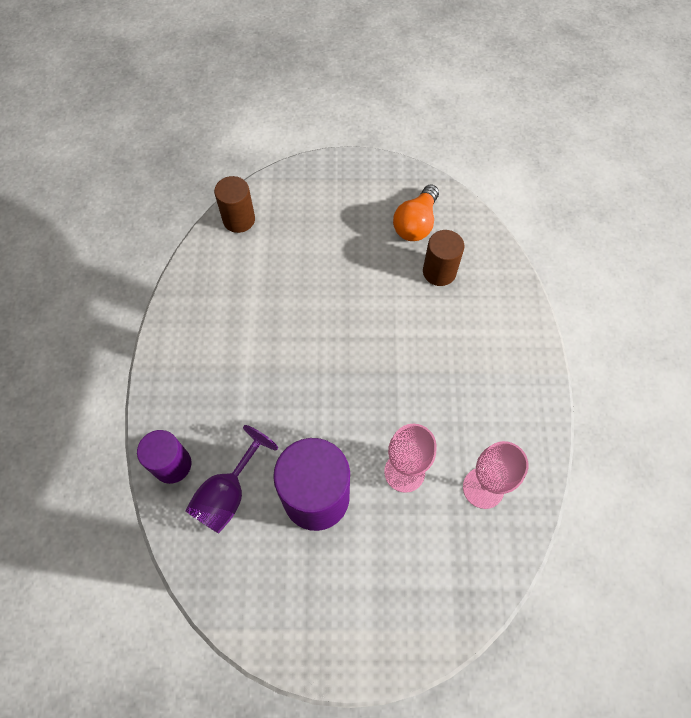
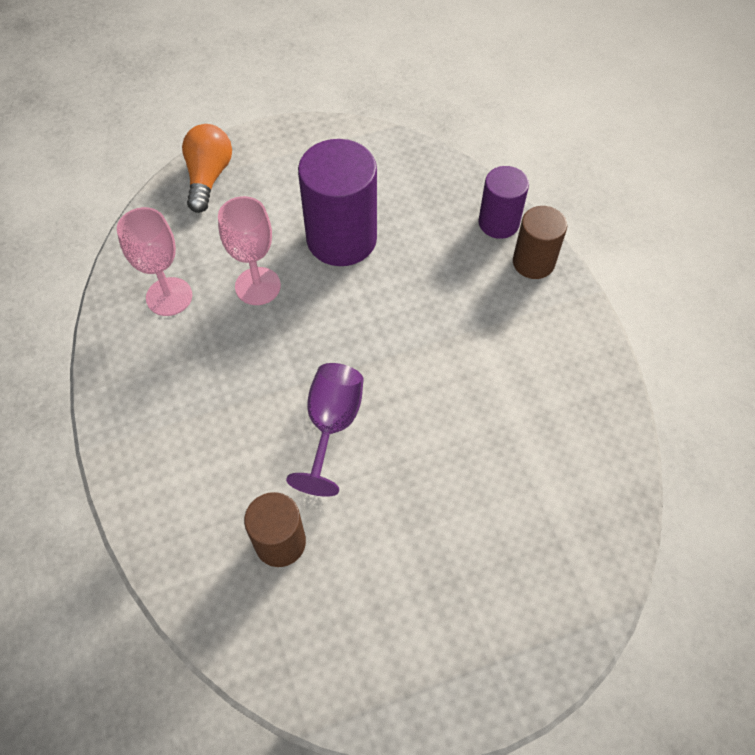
camera: 160 degrees right, 5 degrees down
purple goblet [185,425,278,533] -> purple goblet moved to [286,363,364,497]
brown cylinder [214,176,255,233] -> brown cylinder moved to [513,206,567,279]
orange light bulb [393,184,439,241] -> orange light bulb moved to [182,124,232,213]

